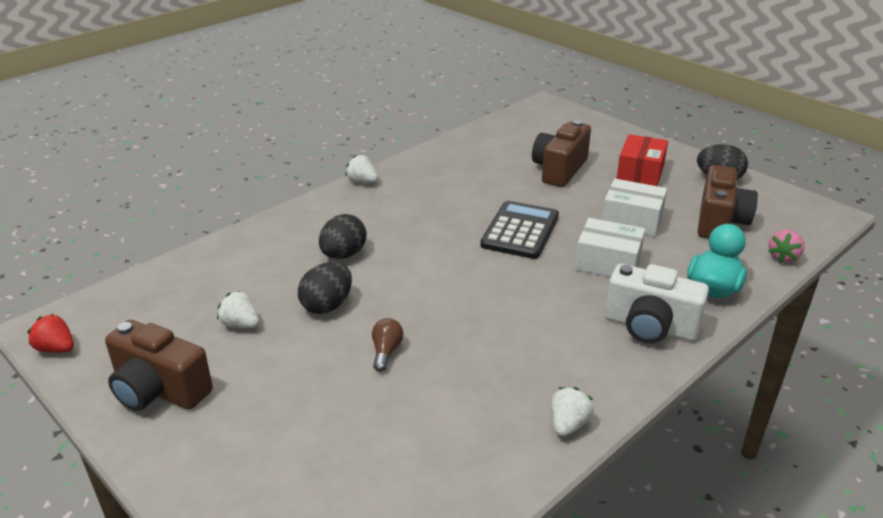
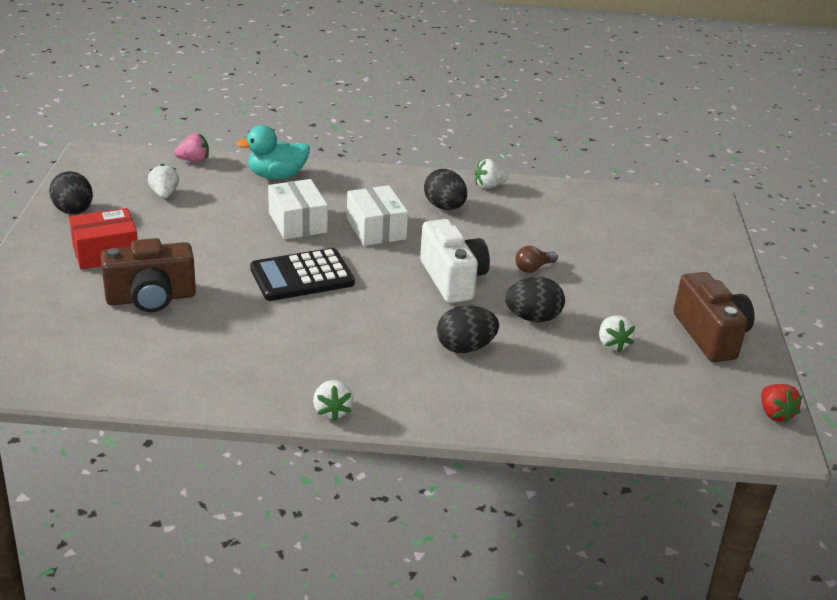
camera: 135 degrees left, 0 degrees up
white box [602,179,667,236] -> white box moved to [347,185,408,246]
white camera [605,264,709,343] -> white camera moved to [420,219,490,303]
brown camera [698,165,758,239] -> white strawberry [148,164,179,198]
none -> black egg [424,169,467,210]

